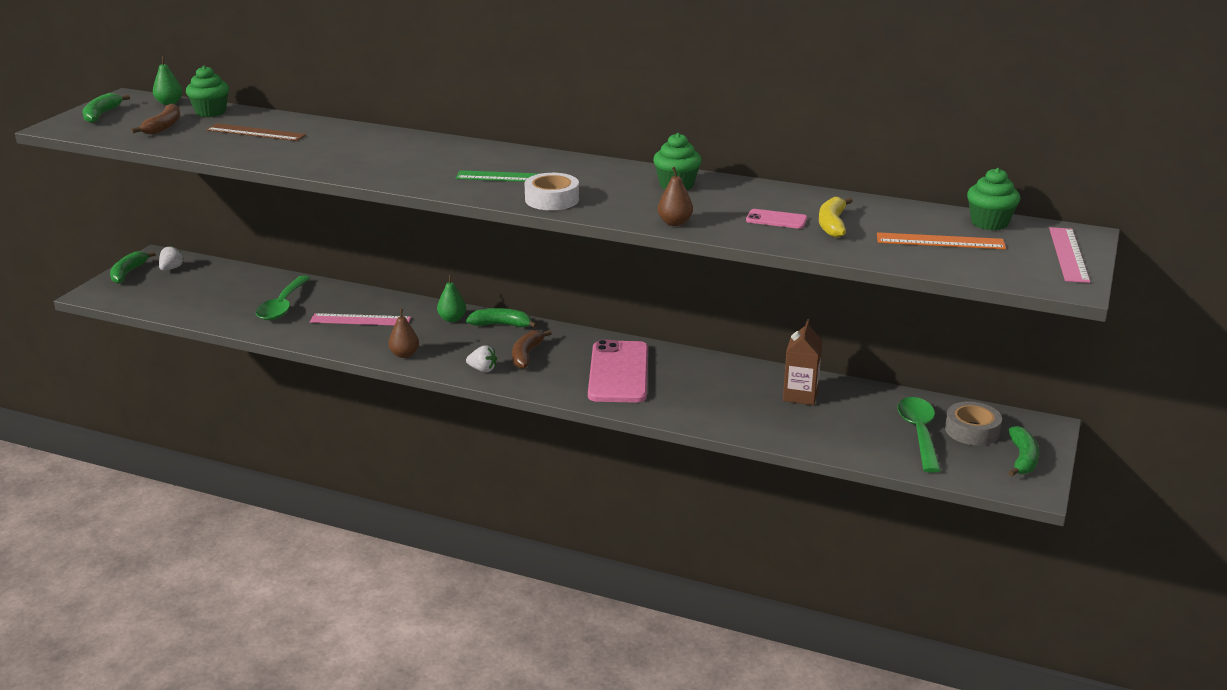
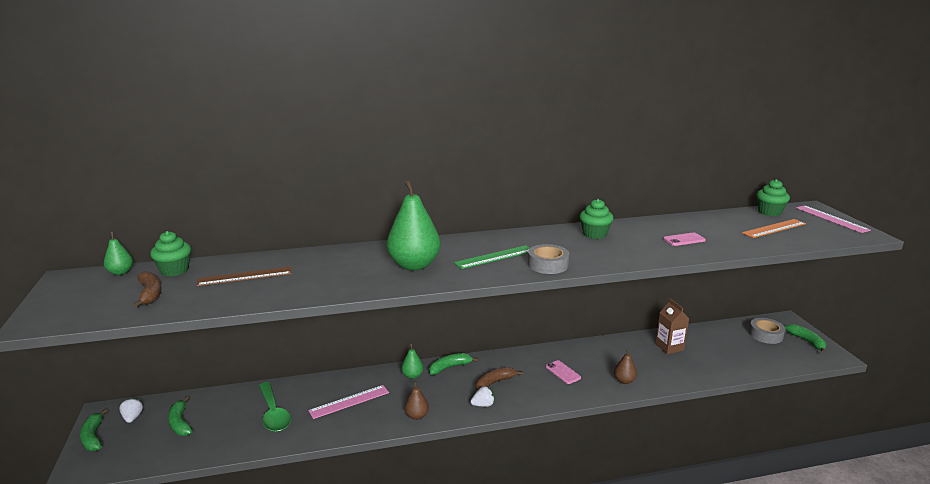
camera: 35 degrees left, 5 degrees down
green banana [83,93,130,123] -> green banana moved to [168,396,192,436]
brown banana [512,330,552,369] -> brown banana turned 75 degrees clockwise [476,367,523,391]
white tape [525,173,579,210] -> grey tape [528,244,569,274]
pink phone [588,340,648,403] -> pink phone [546,360,581,384], size x0.45
brown pear [658,167,693,226] -> brown pear moved to [614,349,637,384]
yellow banana [819,197,853,238] -> none
green spoon [898,397,941,473] -> none
none -> green pear [387,180,441,270]

